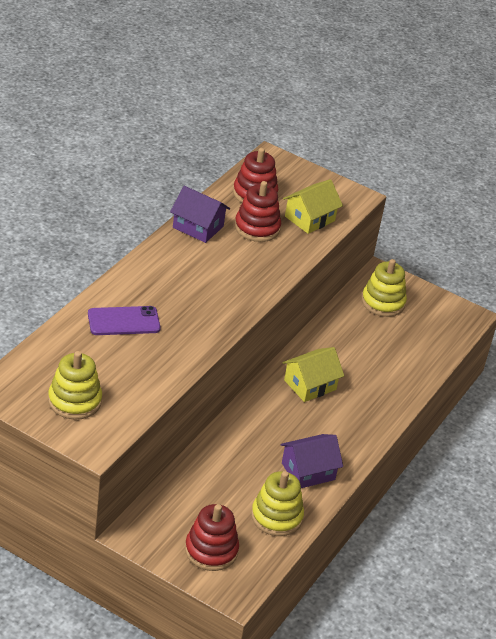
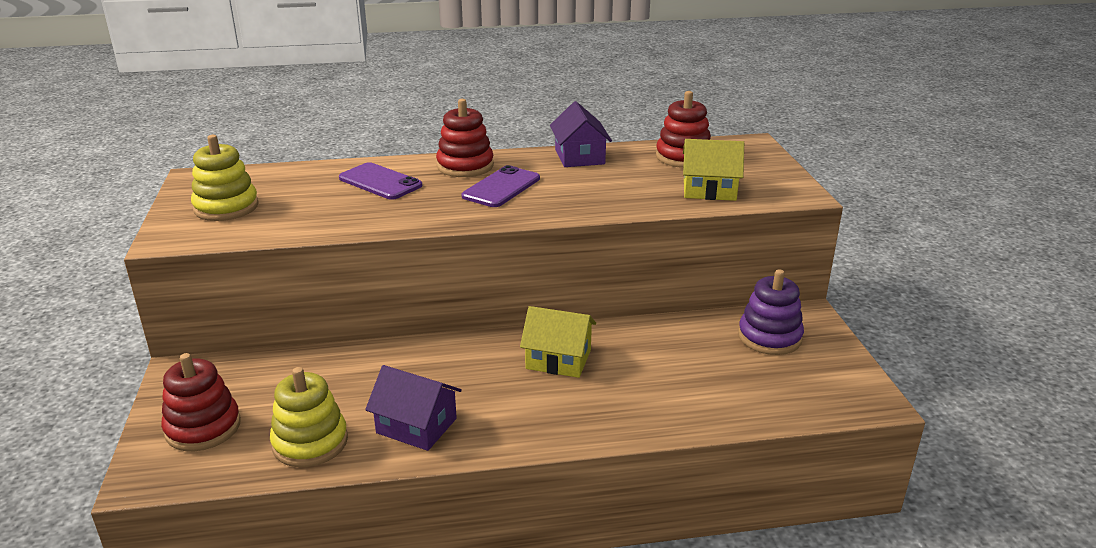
camera: 55 degrees right, 10 degrees down
red stacking toy [235,181,281,242] -> red stacking toy moved to [436,99,494,177]
yellow stacking toy [362,259,407,317] -> purple stacking toy [738,269,804,355]
none -> purple phone [462,165,540,207]

